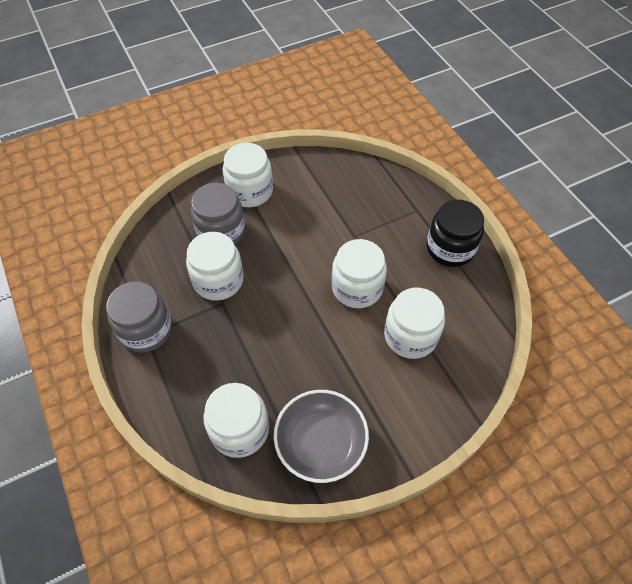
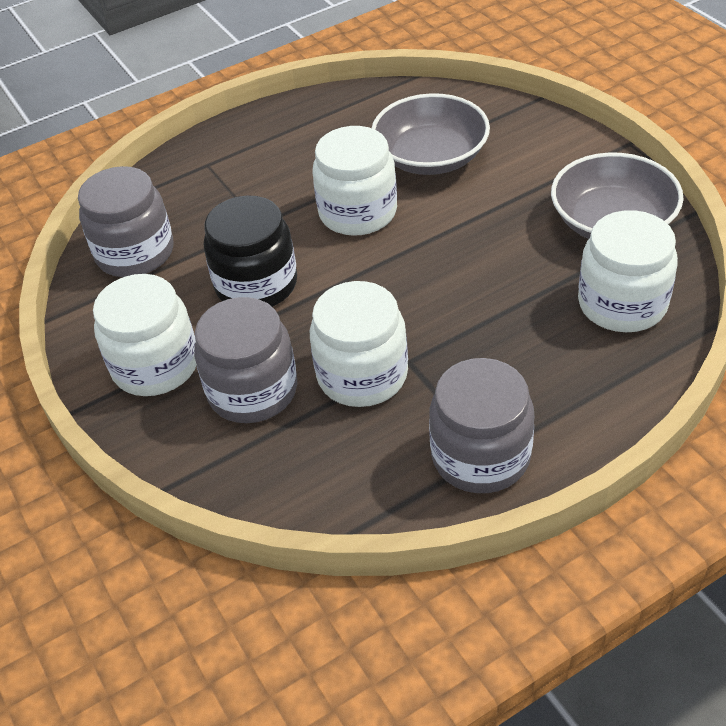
camera: 90 degrees left, 10 degrees down
white jar [384,288,445,359] -> grey bowl [372,93,490,175]
black jar [427,200,484,267] -> black jar moved to [204,195,297,307]
none -> grey jar [78,166,174,277]

